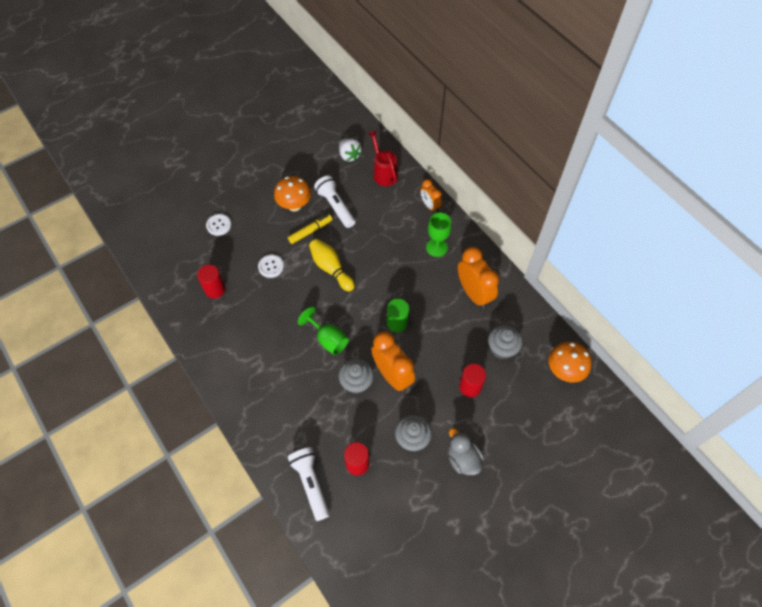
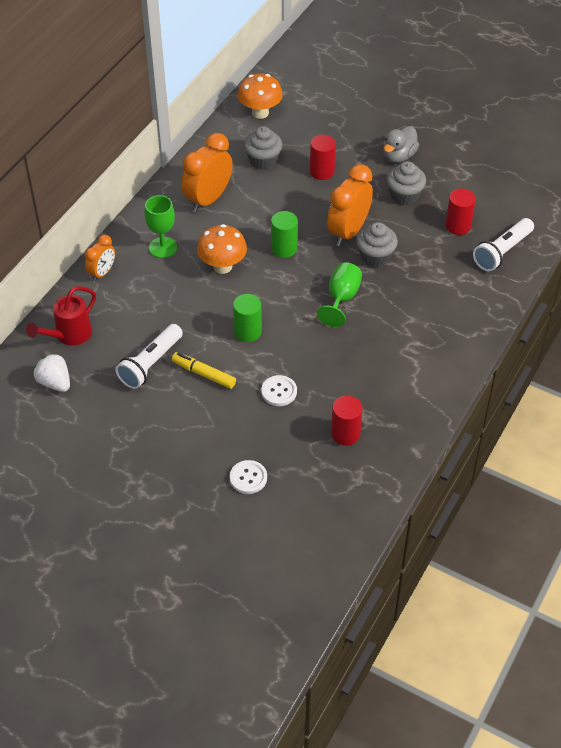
camera: 115 degrees left, 10 degrees down
orange mushroom [274,176,311,212] -> orange mushroom moved to [197,224,247,274]
yellow bowling pin [309,239,355,292] -> green cylinder [233,294,262,342]
white strawberry [339,139,362,161] -> white strawberry turned 75 degrees counterclockwise [34,353,70,392]

